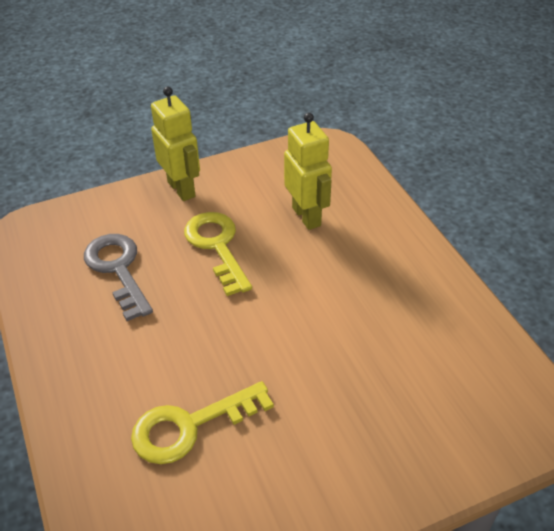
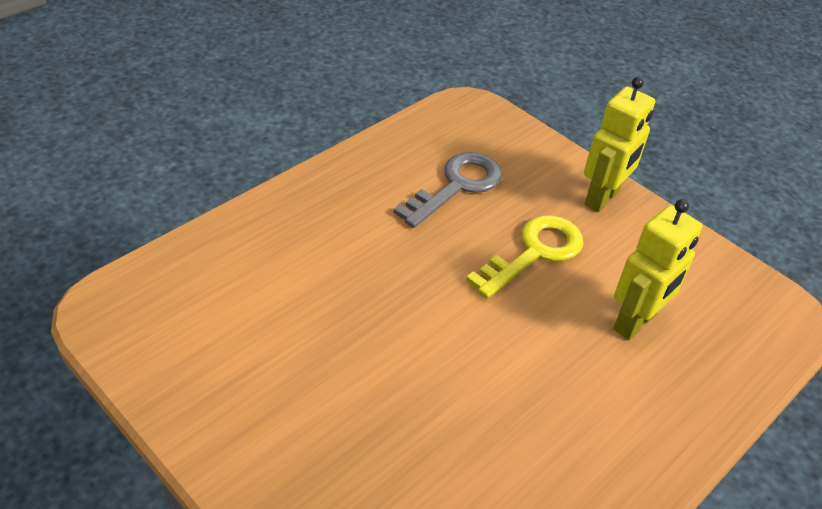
camera: 65 degrees right, 0 degrees up
yellow key [131,381,274,464] -> none

